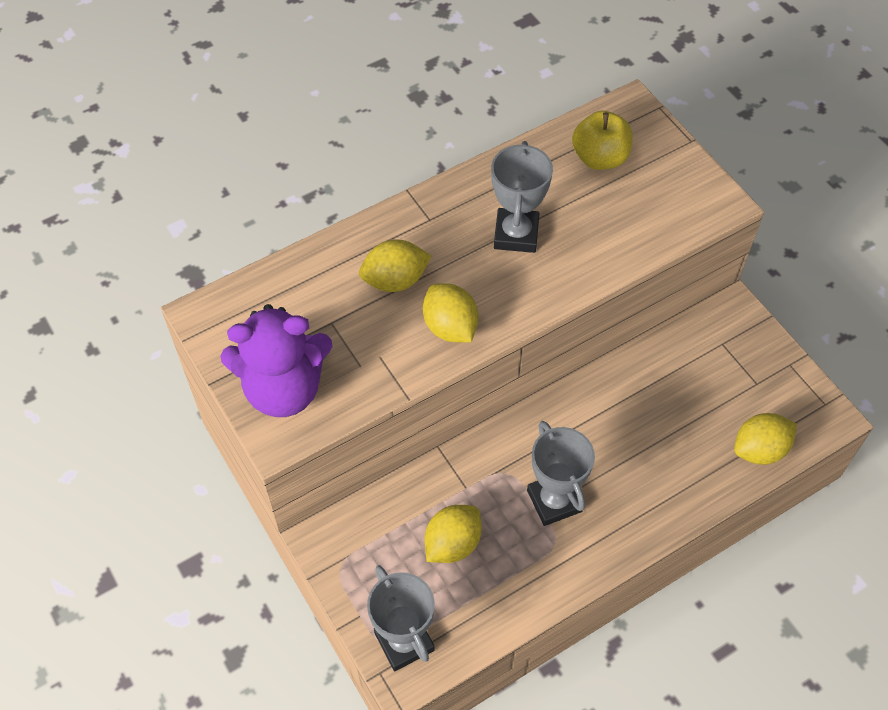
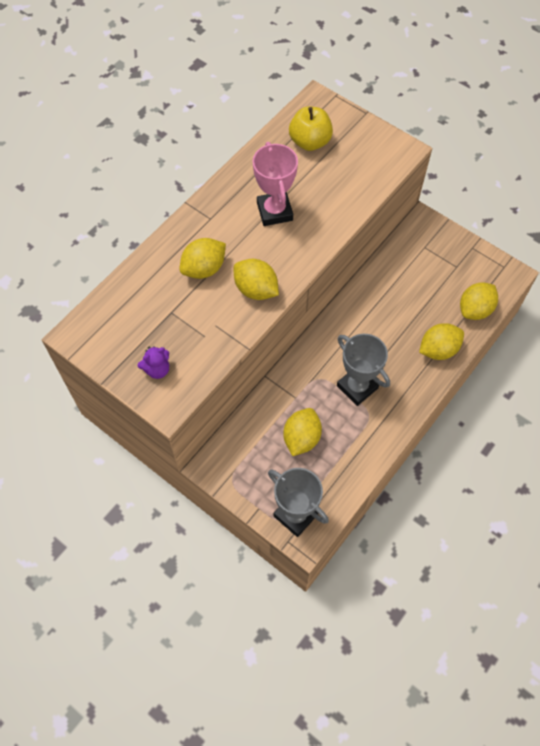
camera: 20 degrees left, 5 degrees up
purple teddy bear [220,304,333,417] -> purple teddy bear [137,346,169,379], size x0.42
grey trophy [491,141,553,253] -> pink trophy [253,142,298,226]
none -> yellow lemon [419,323,464,360]

